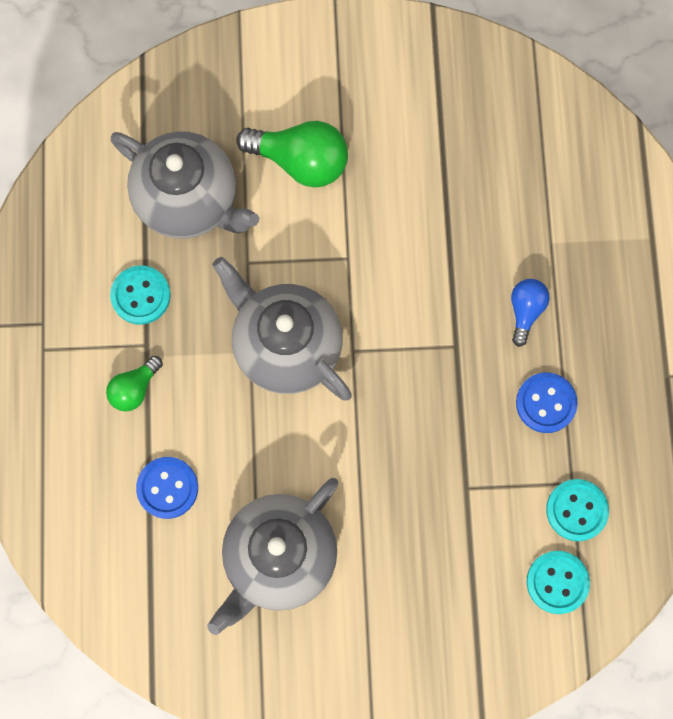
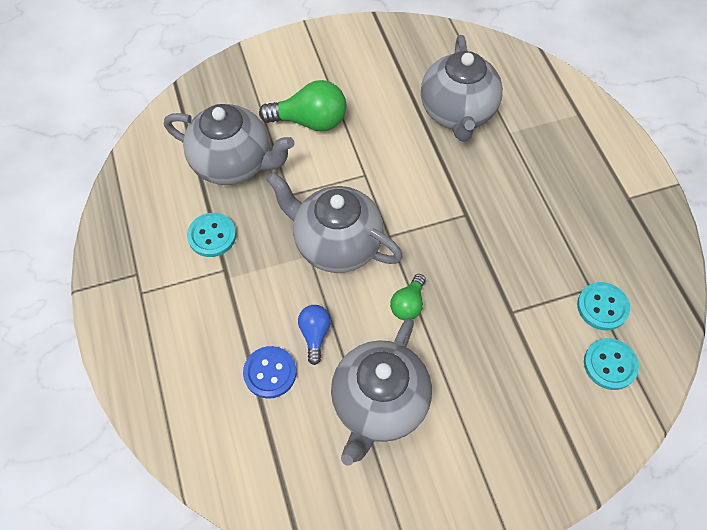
camera: 15 degrees left, 15 degrees down
green light bulb [106,356,163,412] -> green light bulb moved to [390,274,426,320]
blue light bulb [511,279,550,347] -> blue light bulb moved to [298,305,331,365]
blue button [516,372,578,433] -> none
none -> grey teapot [421,35,503,141]

